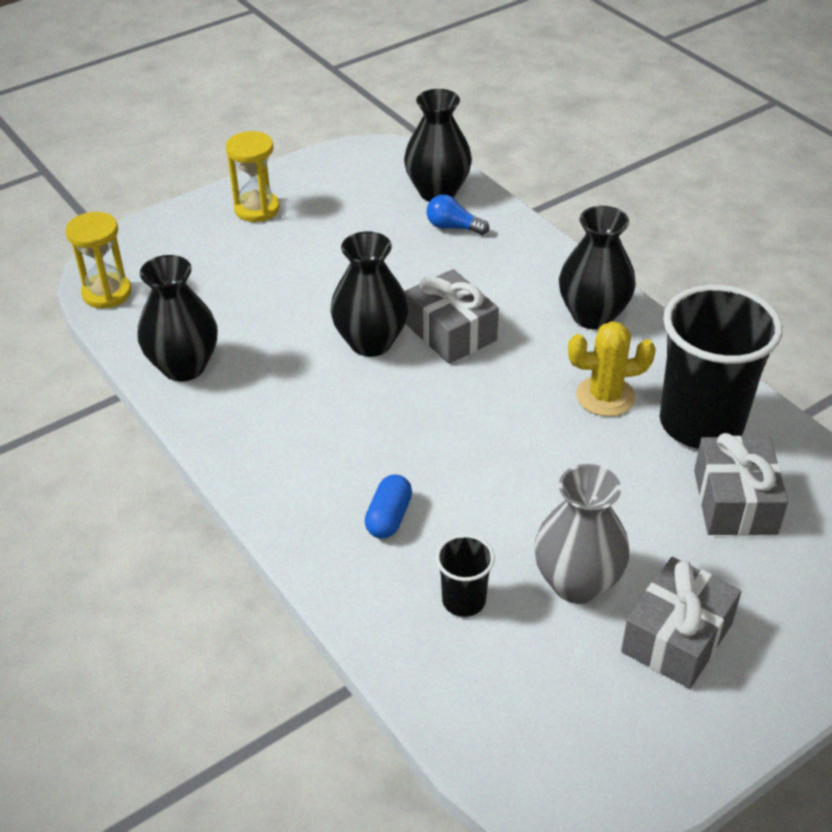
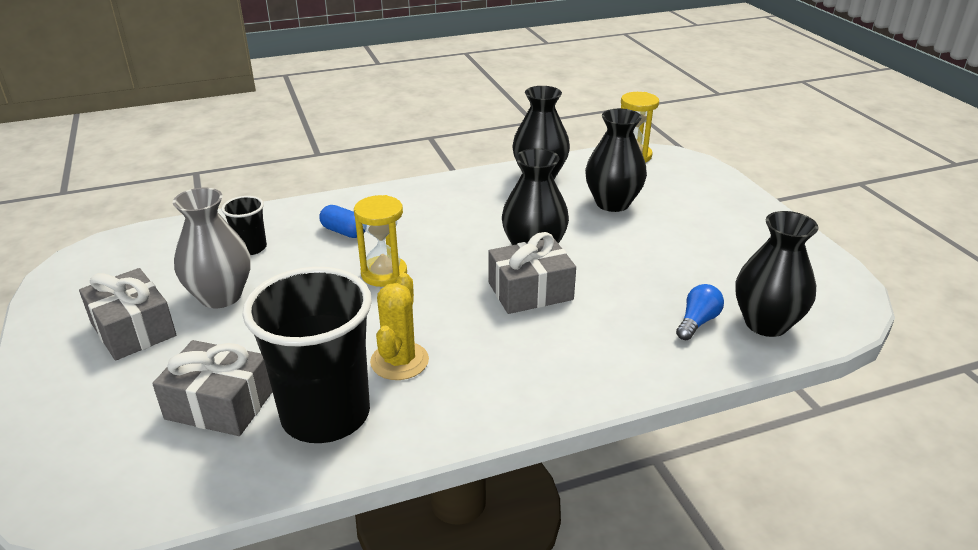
camera: 105 degrees right, 10 degrees down
yellow hourglass [226,131,280,222] -> yellow hourglass moved to [354,195,407,287]
black vase [559,206,636,329] -> black vase moved to [585,109,647,212]

